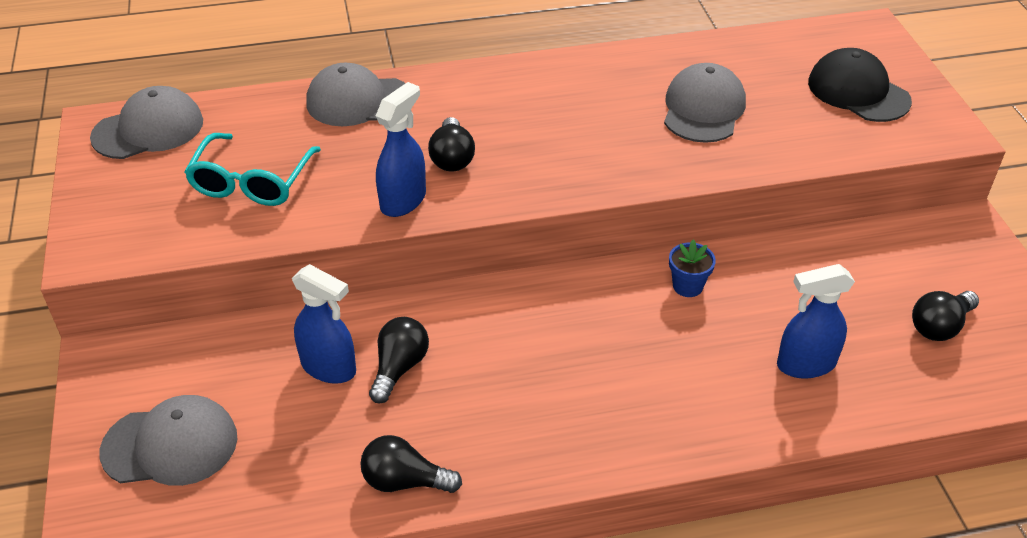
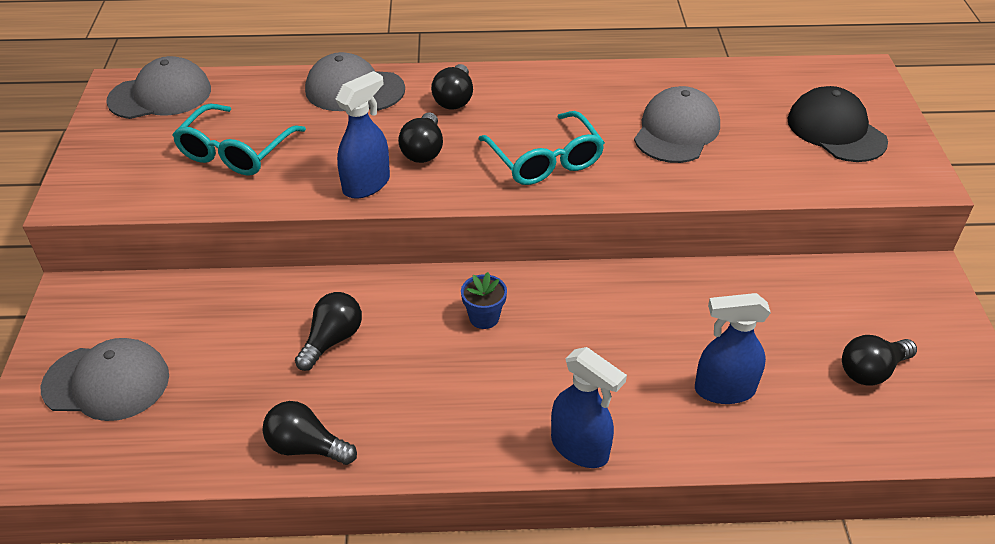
camera: 10 degrees right, 0 degrees up
blue spray bottle [292,264,356,384] -> blue spray bottle moved to [551,347,627,468]
blue flower pot [669,239,716,297] -> blue flower pot moved to [461,272,507,329]
none -> black light bulb [431,64,473,110]
none -> turquoise glasses [479,111,605,185]

